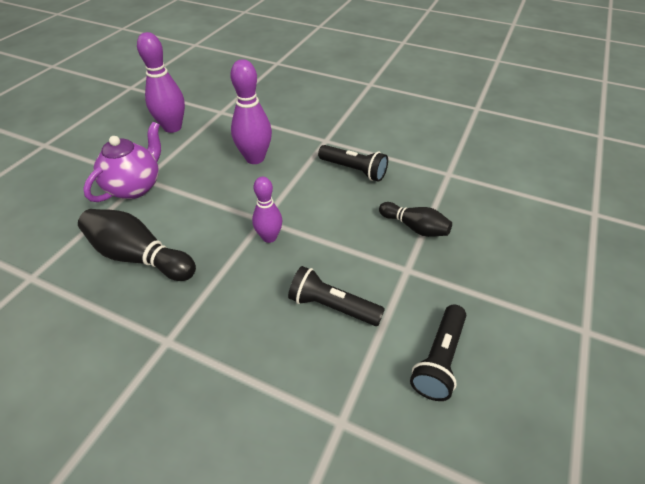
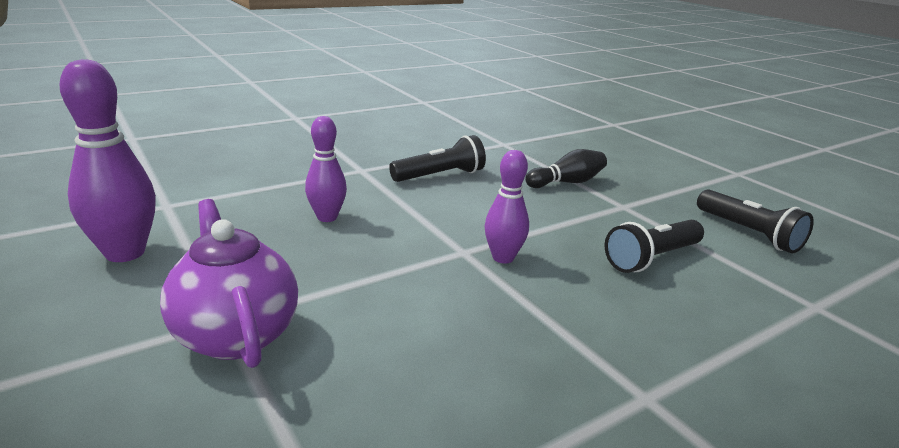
camera: 60 degrees left, 20 degrees down
black bowling pin [78,209,196,281] -> none
purple bowling pin [231,59,272,164] -> purple bowling pin [305,116,347,222], size x0.63

